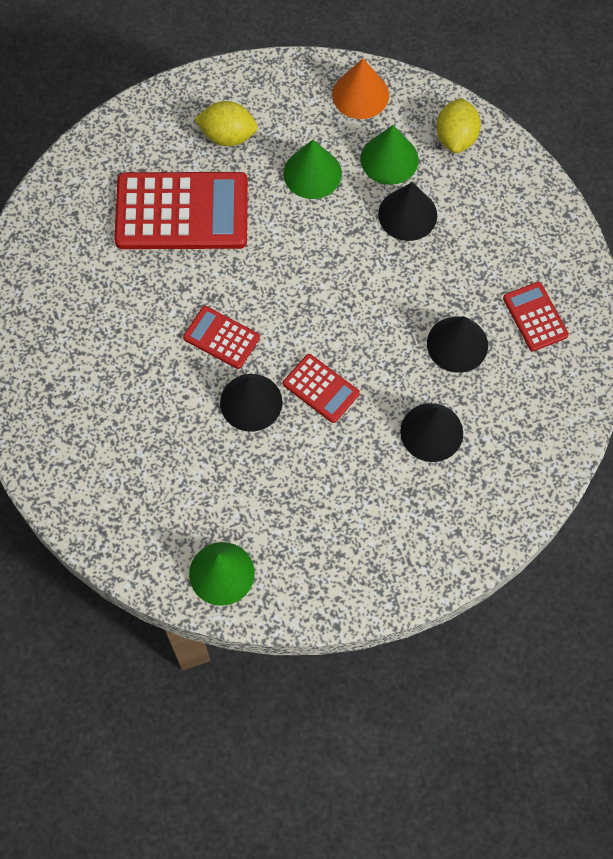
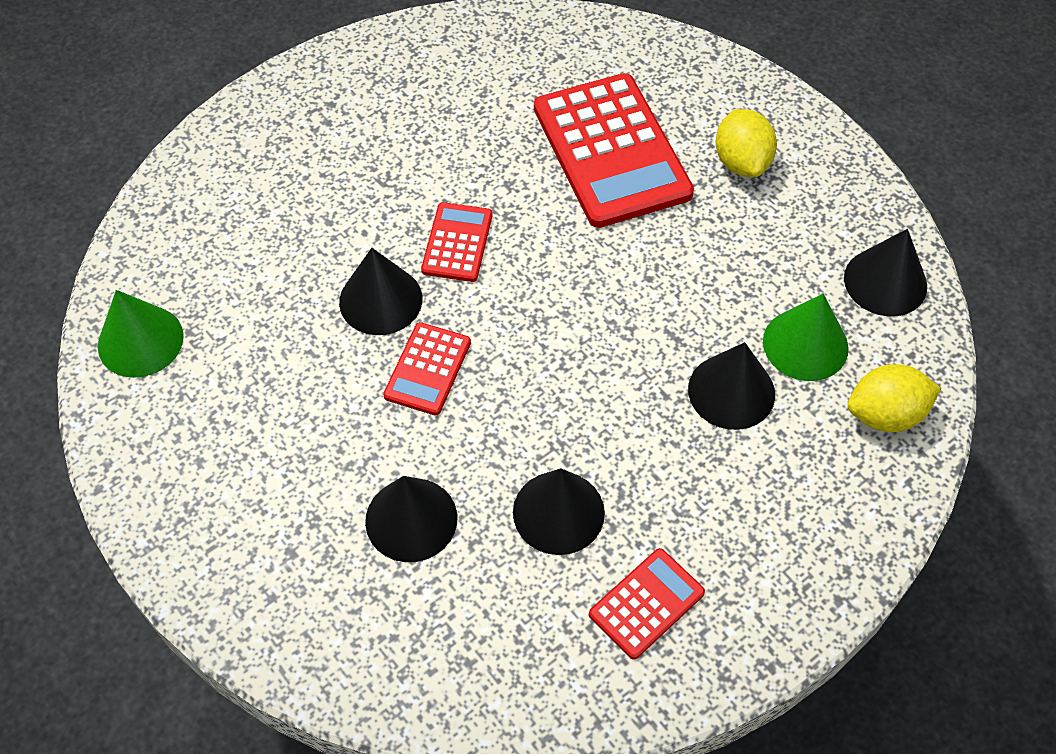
camera: 70 degrees right, 10 degrees down
green cone [283,140,342,199] -> none
orange cone [332,58,389,119] -> black cone [844,229,927,316]

